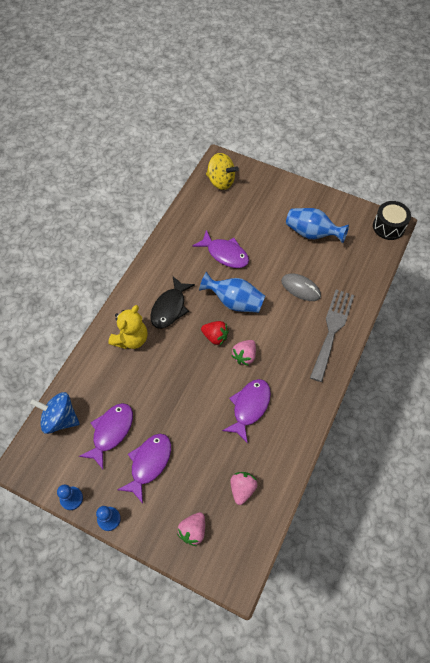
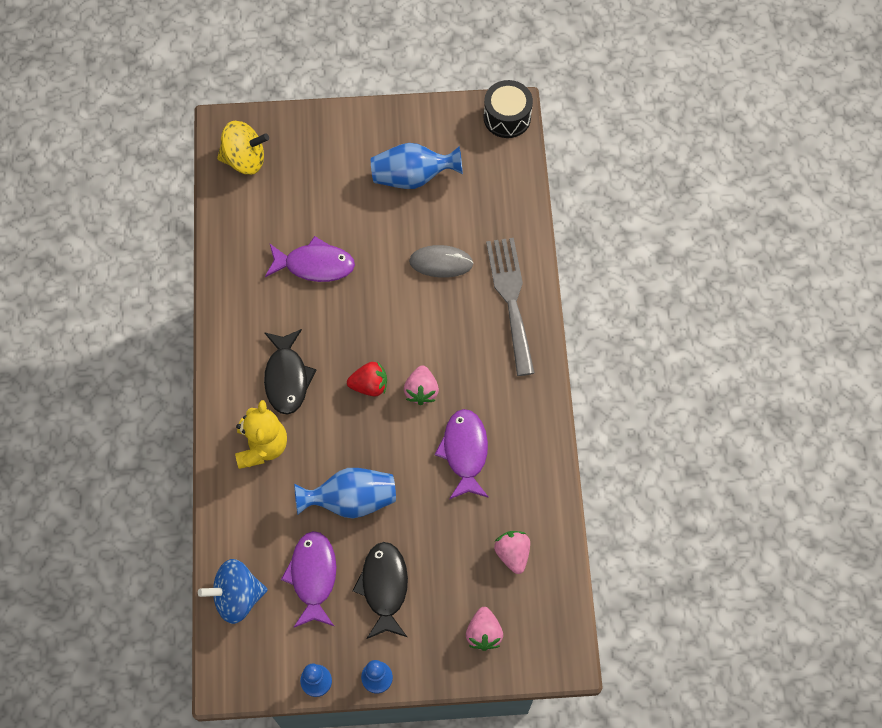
camera: 30 degrees left, 5 degrees up
purple fish [117,433,171,504] -> black fish [352,542,408,639]
blue vase [199,272,265,313] -> blue vase moved to [294,468,396,518]

